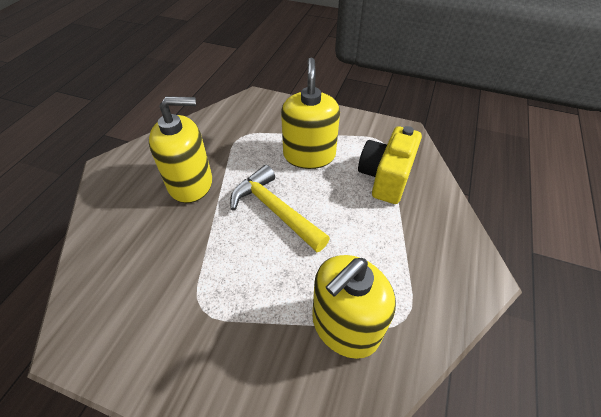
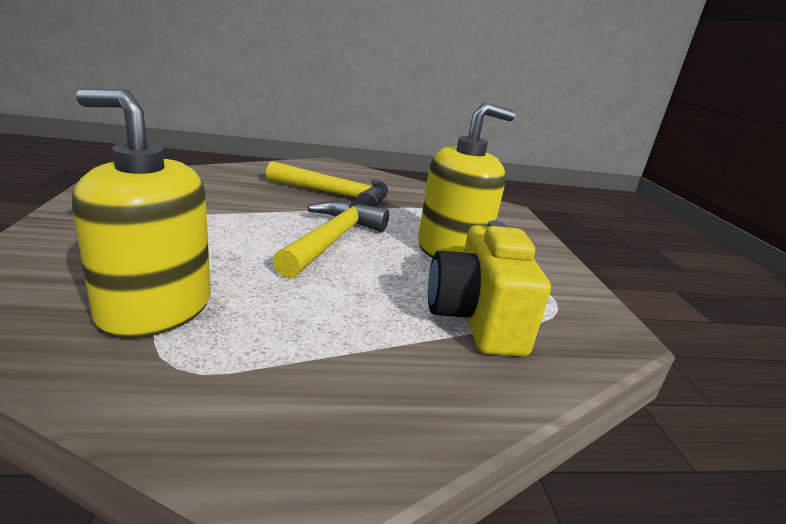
camera: 60 degrees right, 25 degrees down
yellow soap dispenser [149,96,212,203] -> yellow hammer [266,161,388,207]
yellow camera [358,126,422,204] -> yellow camera turned 90 degrees counterclockwise [428,221,551,357]

